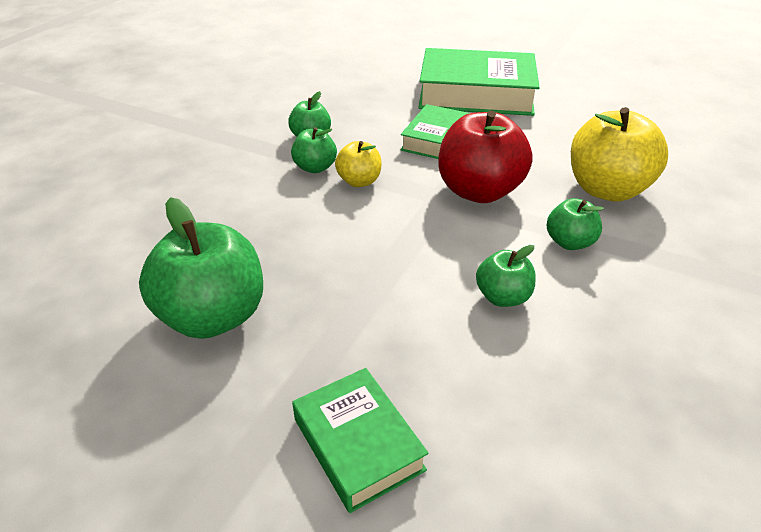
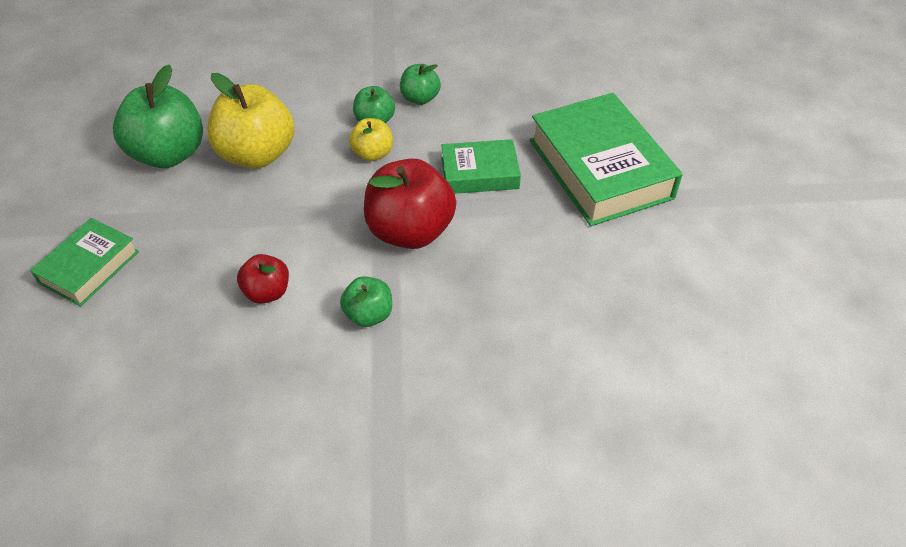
camera: 60 degrees right, 10 degrees up
green apple [476,245,536,307] -> red apple [237,254,289,304]
yellow apple [571,107,668,202] -> yellow apple moved to [207,73,295,168]

